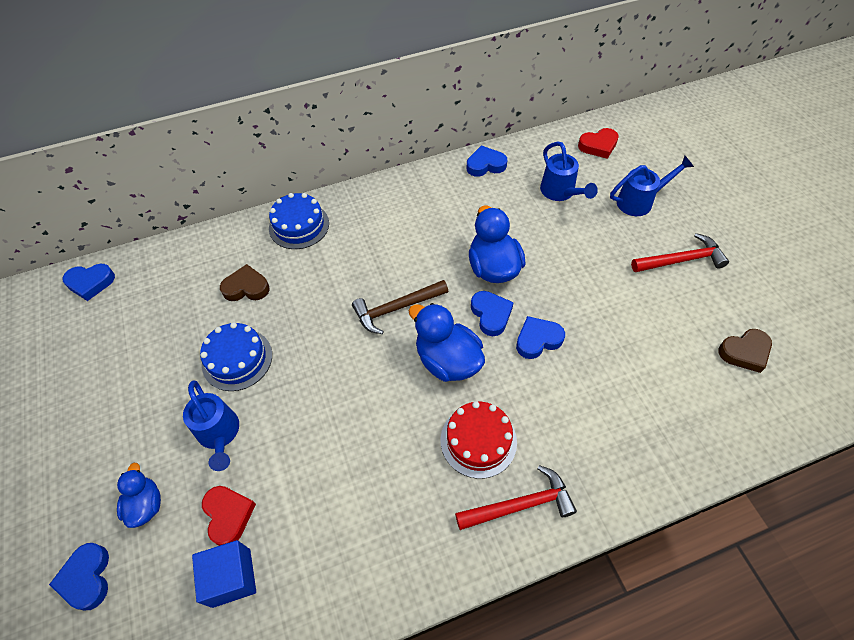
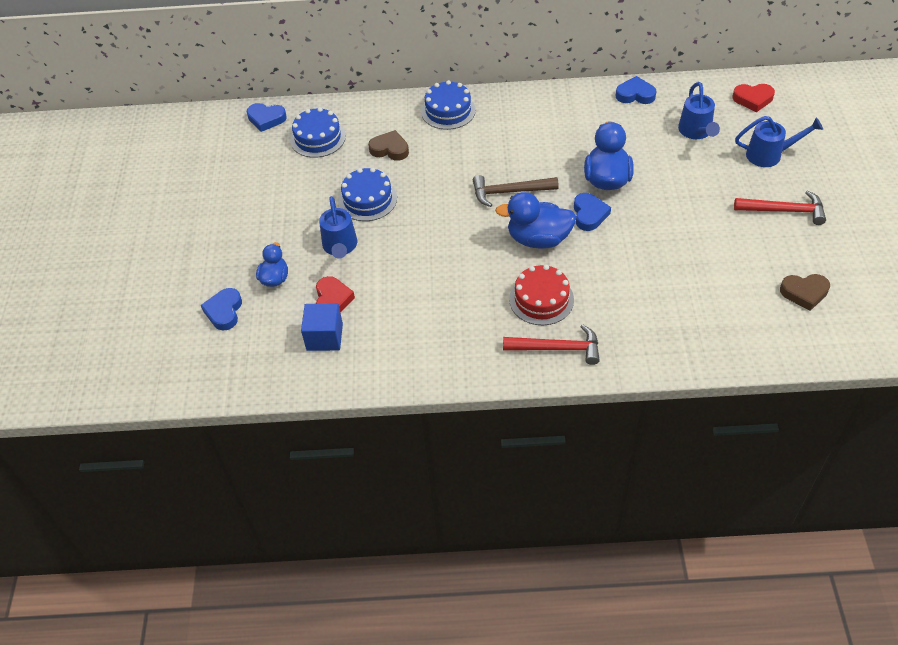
camera: 20 degrees right, 5 degrees down
blue duck [409,303,485,382] -> blue duck turned 60 degrees counterclockwise [495,192,577,249]
blue heart [516,316,565,359] -> none
none -> blue cake [290,107,346,158]

